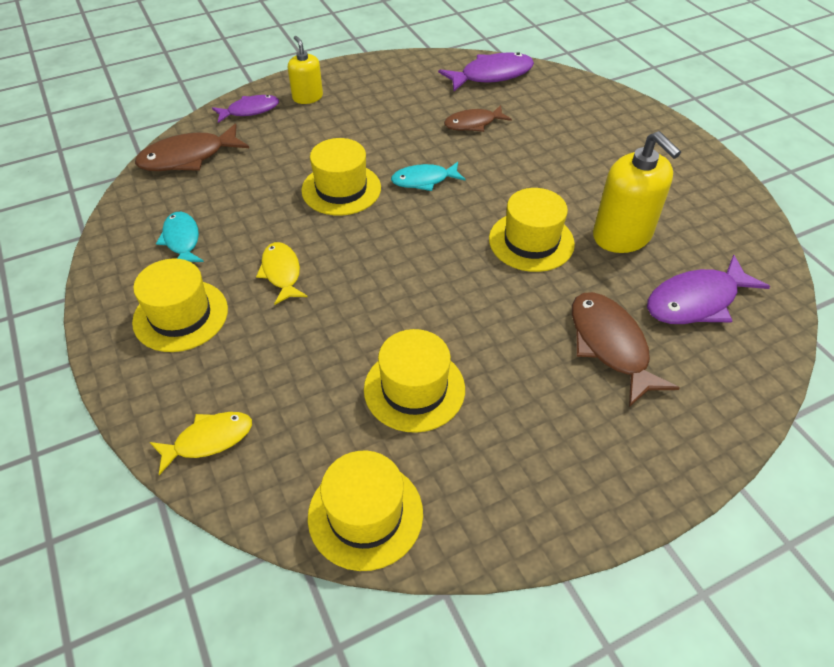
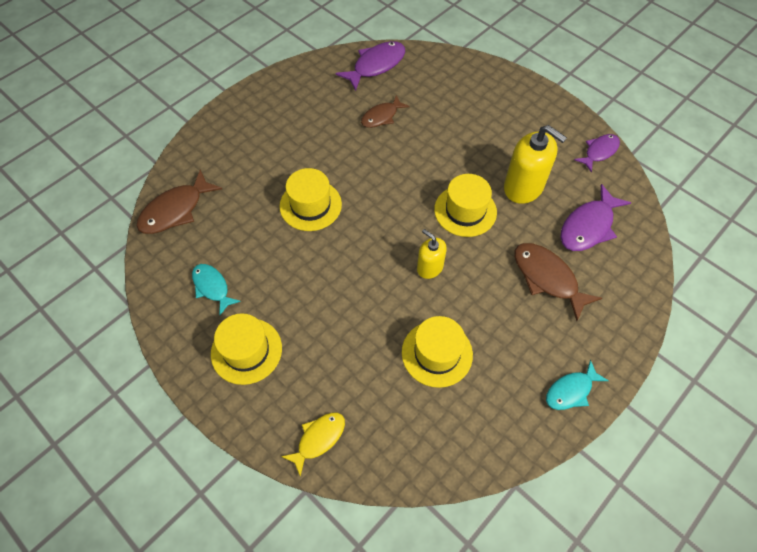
camera: 20 degrees left, 10 degrees up
purple fish [212,95,279,123] -> purple fish moved to [574,134,620,172]
yellow fish [256,242,307,305] -> none
yellow soap dispenser [288,36,323,104] -> yellow soap dispenser moved to [417,229,447,279]
yellow hat [308,451,423,571] -> none
turquoise fish [391,162,466,191] -> turquoise fish moved to [546,360,609,410]

